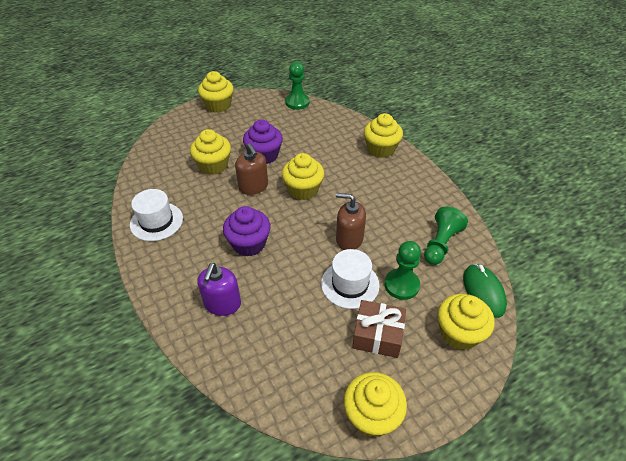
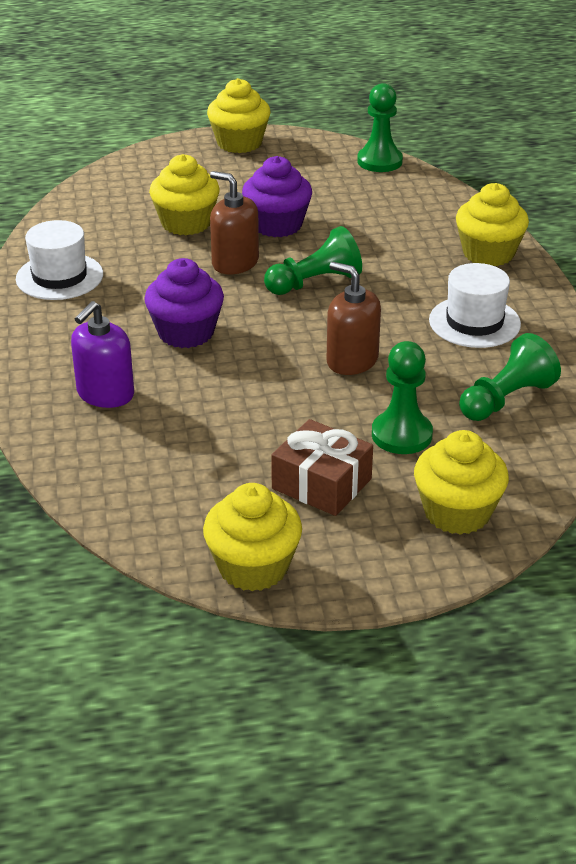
camera: 20 degrees right, 10 degrees down
brown soap dispenser [235,143,268,195] -> brown soap dispenser turned 135 degrees clockwise [210,171,259,274]
yellow cupcake [282,153,324,200] -> green pawn [264,226,362,295]
white hat [321,249,380,309] -> white hat moved to [429,263,521,348]
green mouse [463,264,507,318] -> none

